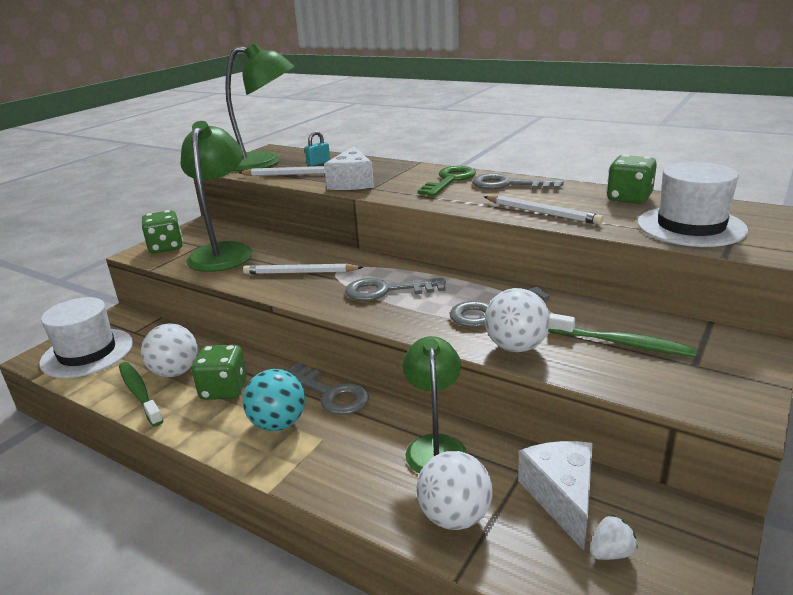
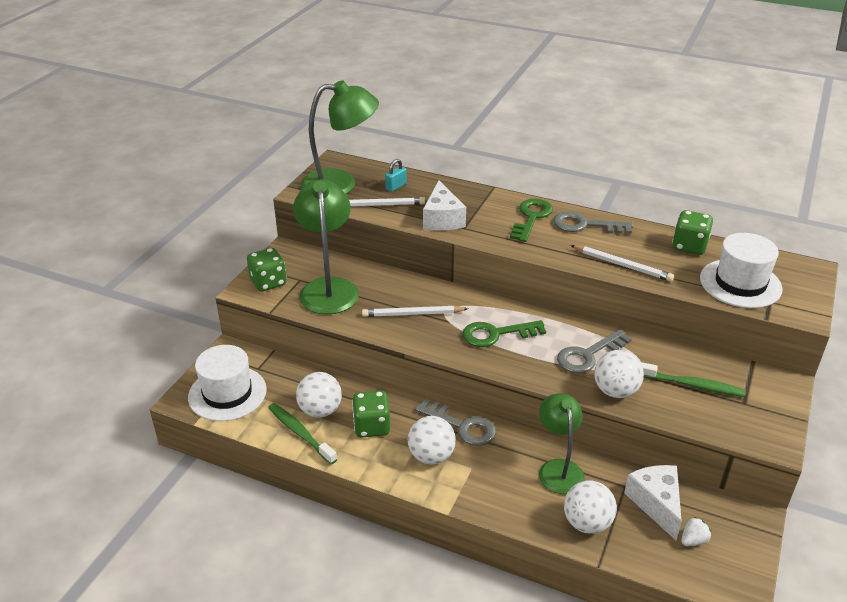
camera: 10 degrees left, 10 degrees up
turquoise ball [243,369,305,431] -> white ball [408,416,456,465]
grey key [345,278,446,301] -> green key [462,320,546,347]

